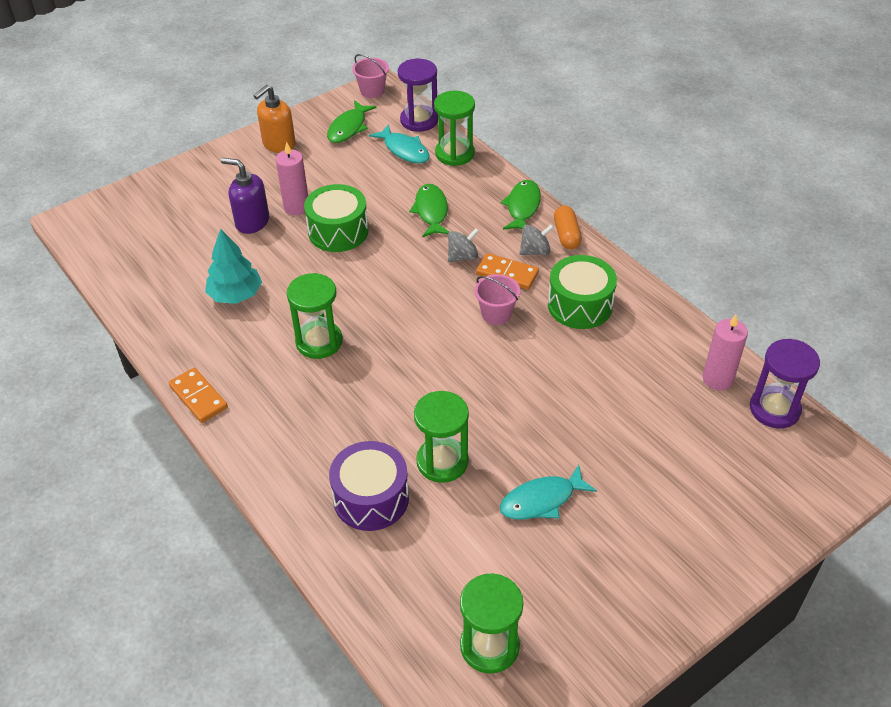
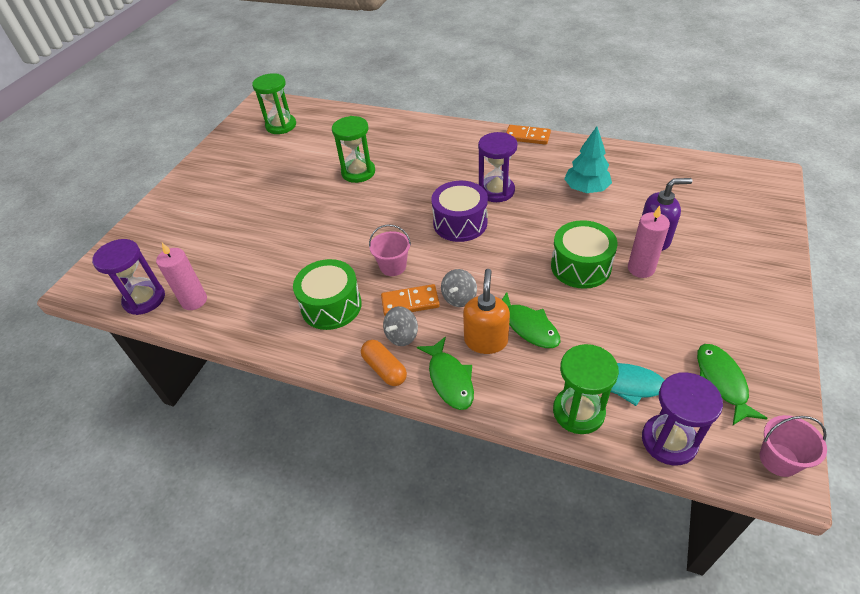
camera: 150 degrees right, 0 degrees up
orange soap dispenser [253,85,296,153] -> orange soap dispenser moved to [463,269,510,354]
green hourglass [287,273,342,359] -> purple hourglass [478,132,517,202]
purple drum [329,441,409,531] -> purple drum moved to [431,181,488,242]
turquoise fish [500,465,597,520] -> none

